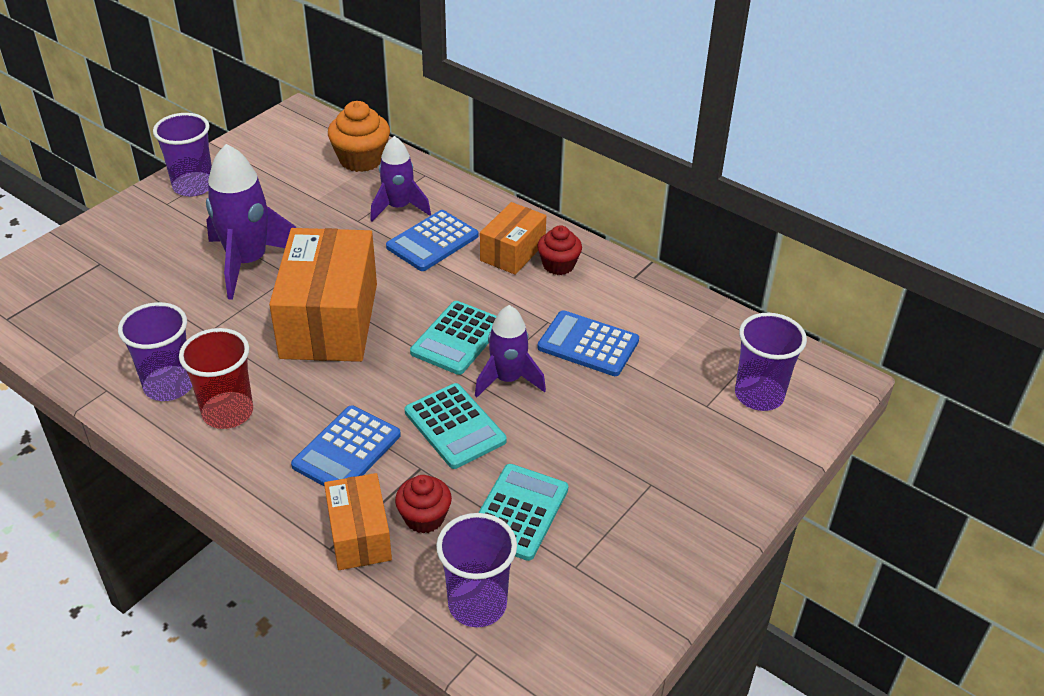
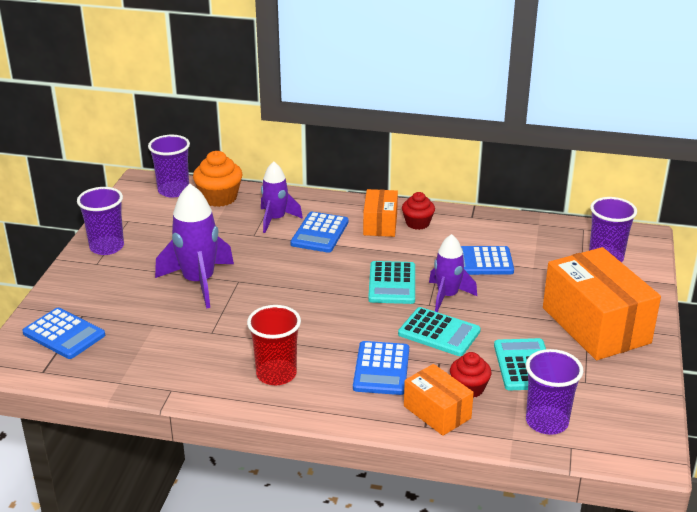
camera: 25 degrees left, 10 degrees down
purple cup [118,302,192,401] -> purple cup moved to [148,135,190,197]
orange box [269,228,377,362] -> orange box moved to [543,247,661,360]
none -> blue calculator [22,308,105,359]

